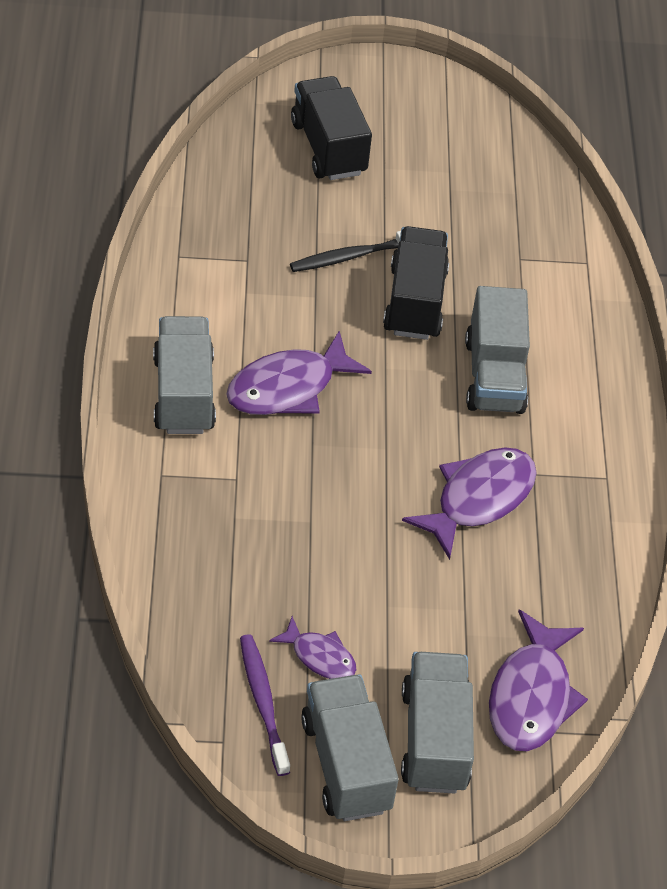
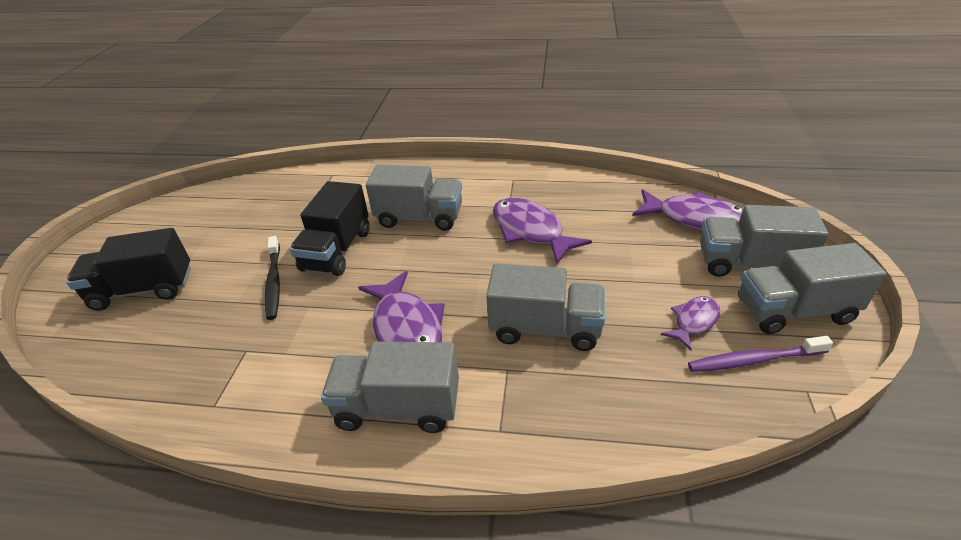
camera: 75 degrees left, 10 degrees down
black truck [383,226,449,340] -> black truck turned 90 degrees counterclockwise [290,181,370,276]
none -> grey truck [486,264,605,351]

